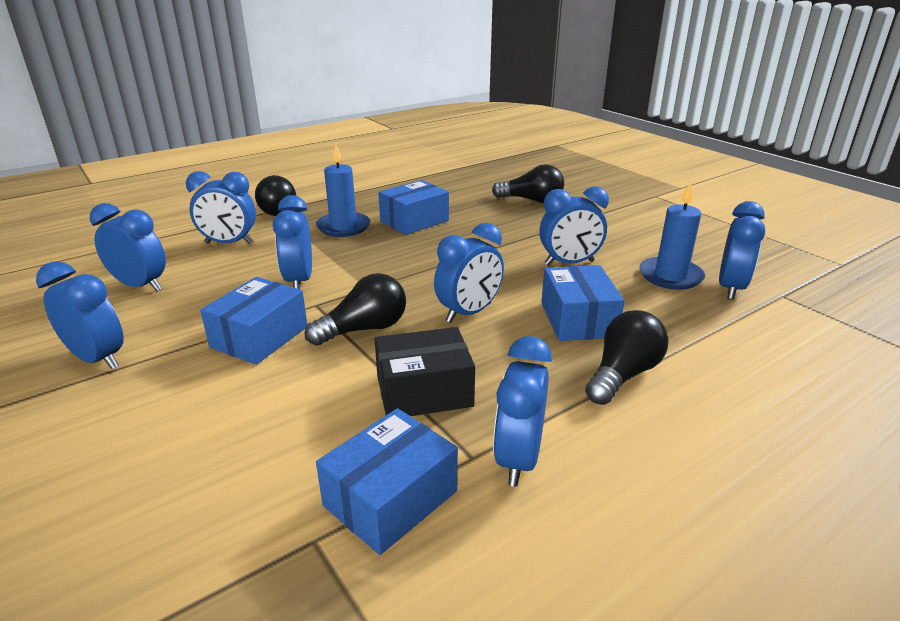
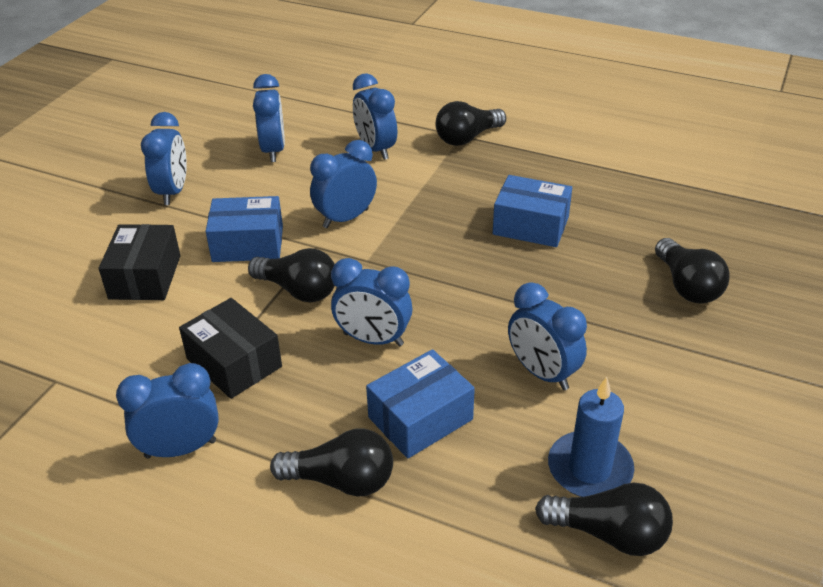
camera: 60 degrees right, 10 degrees up
blue candle [316,144,370,237] -> none
blue box [316,408,458,555] -> none
blue clock [719,201,765,300] -> black light bulb [535,483,673,556]
none -> black box [99,224,181,300]

